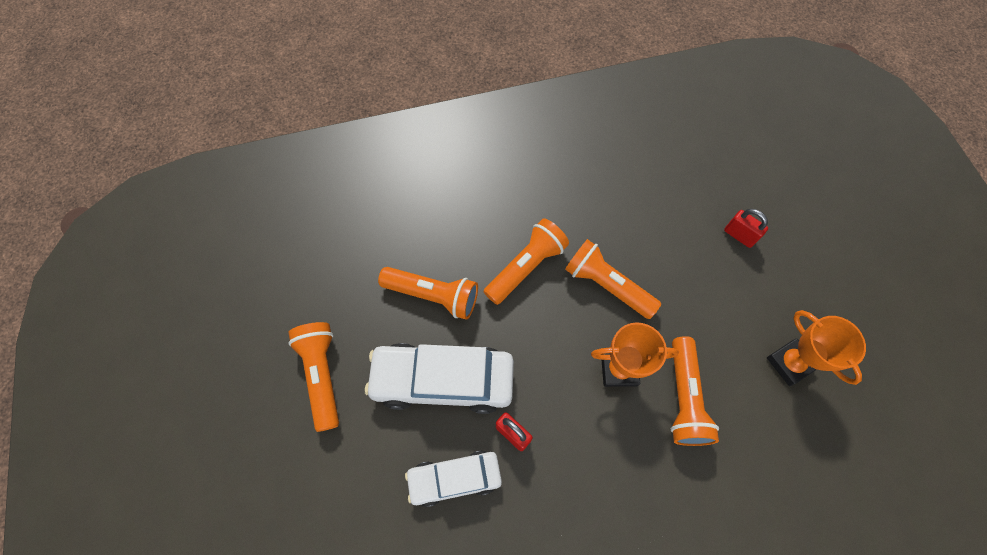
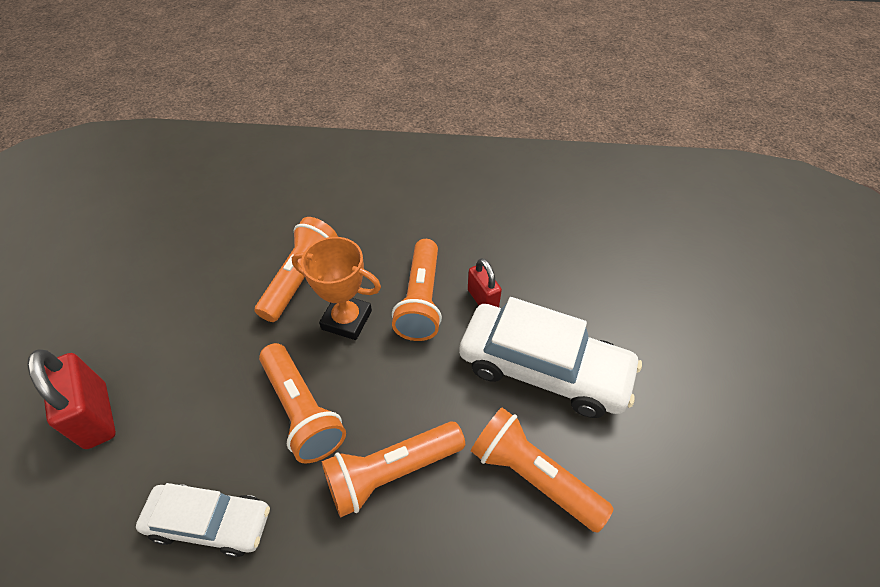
camera: 160 degrees left, 15 degrees down
orange flashlight [289,322,339,432] -> orange flashlight moved to [392,239,442,341]
white car [405,451,502,507] -> white car moved to [136,483,270,557]
red padlock [724,209,768,248] -> red padlock [27,350,116,449], size x1.61
orange trophy [767,310,866,386] -> none

